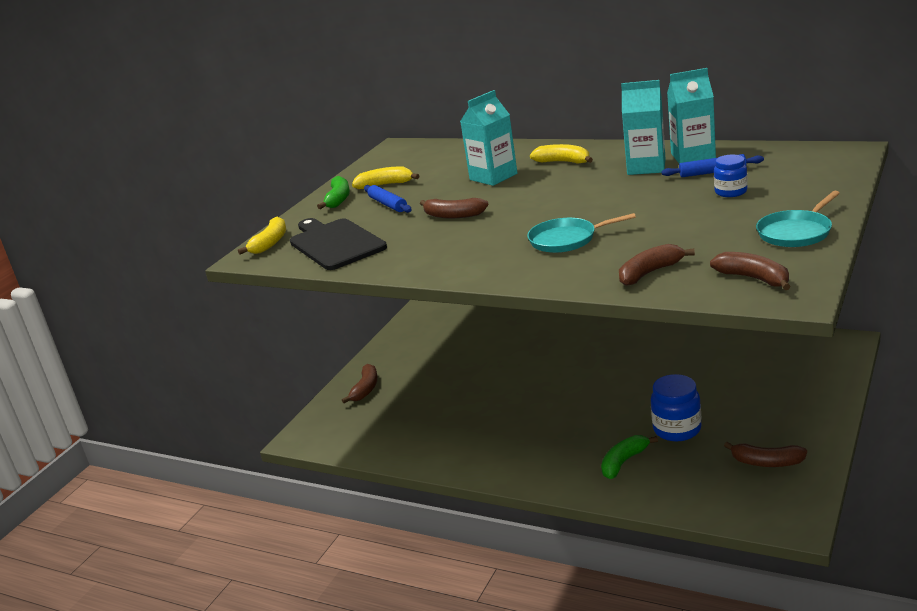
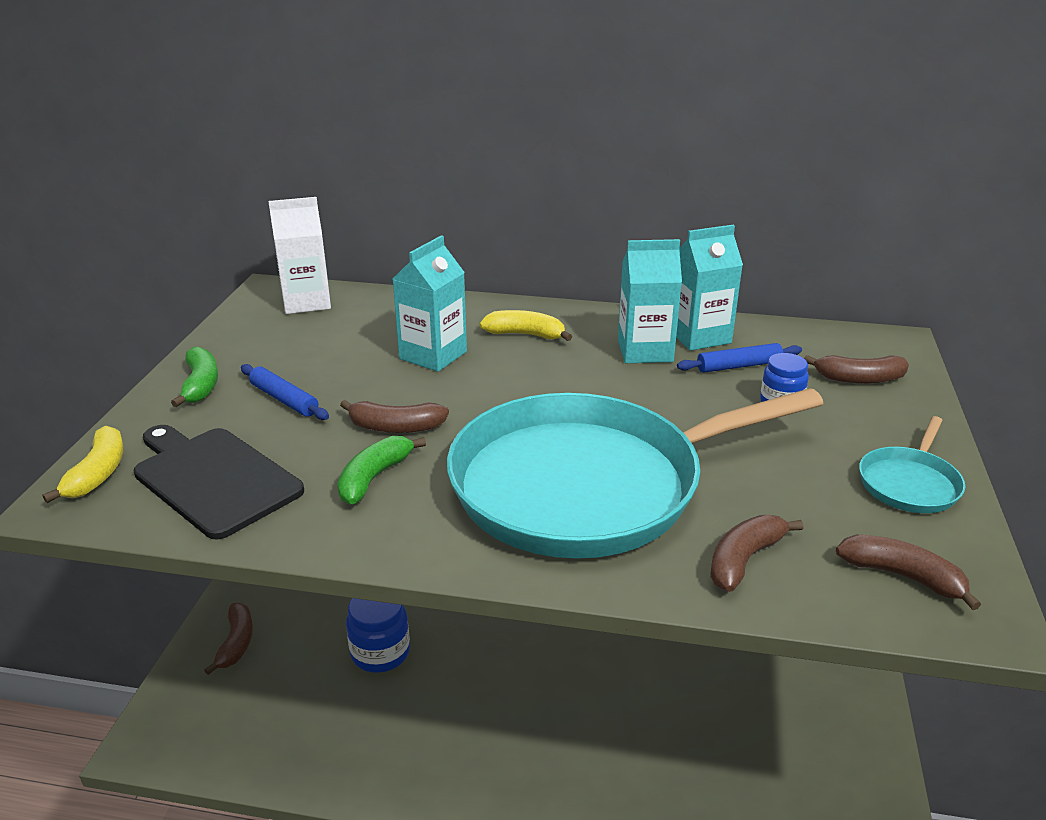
camera: 20 degrees left, 5 degrees up
yellow banana [352,166,420,189] -> none
turquoise pan [527,213,636,253] -> turquoise pan [447,388,824,559], size x2.48
green banana [601,435,658,479] -> green banana moved to [337,436,426,505]
blue jar [651,374,701,441] -> blue jar moved to [346,598,410,673]
brown banana [724,442,807,467] -> brown banana moved to [804,355,909,384]
none -> white carton [268,197,331,314]

